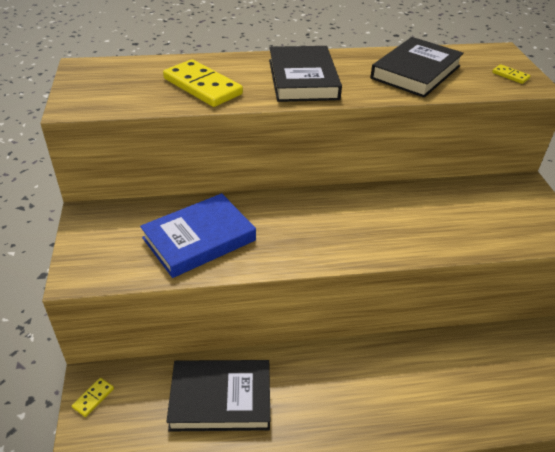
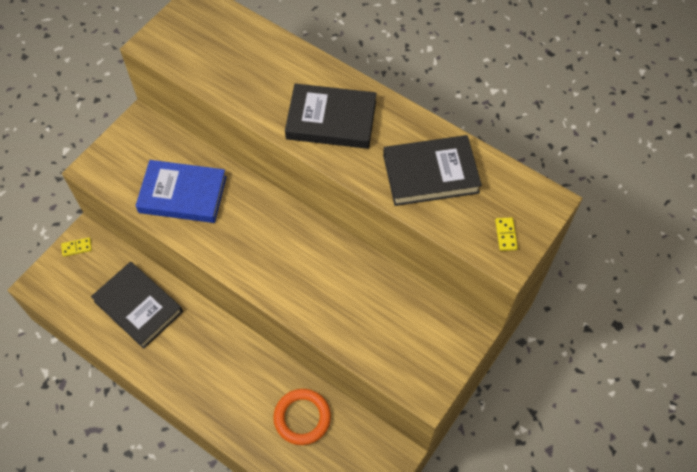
camera: 45 degrees right, 20 degrees up
yellow domino [163,59,243,107] -> none
black book [269,46,342,102] -> black book turned 60 degrees clockwise [285,83,376,149]
none -> orange ring [273,389,331,445]

